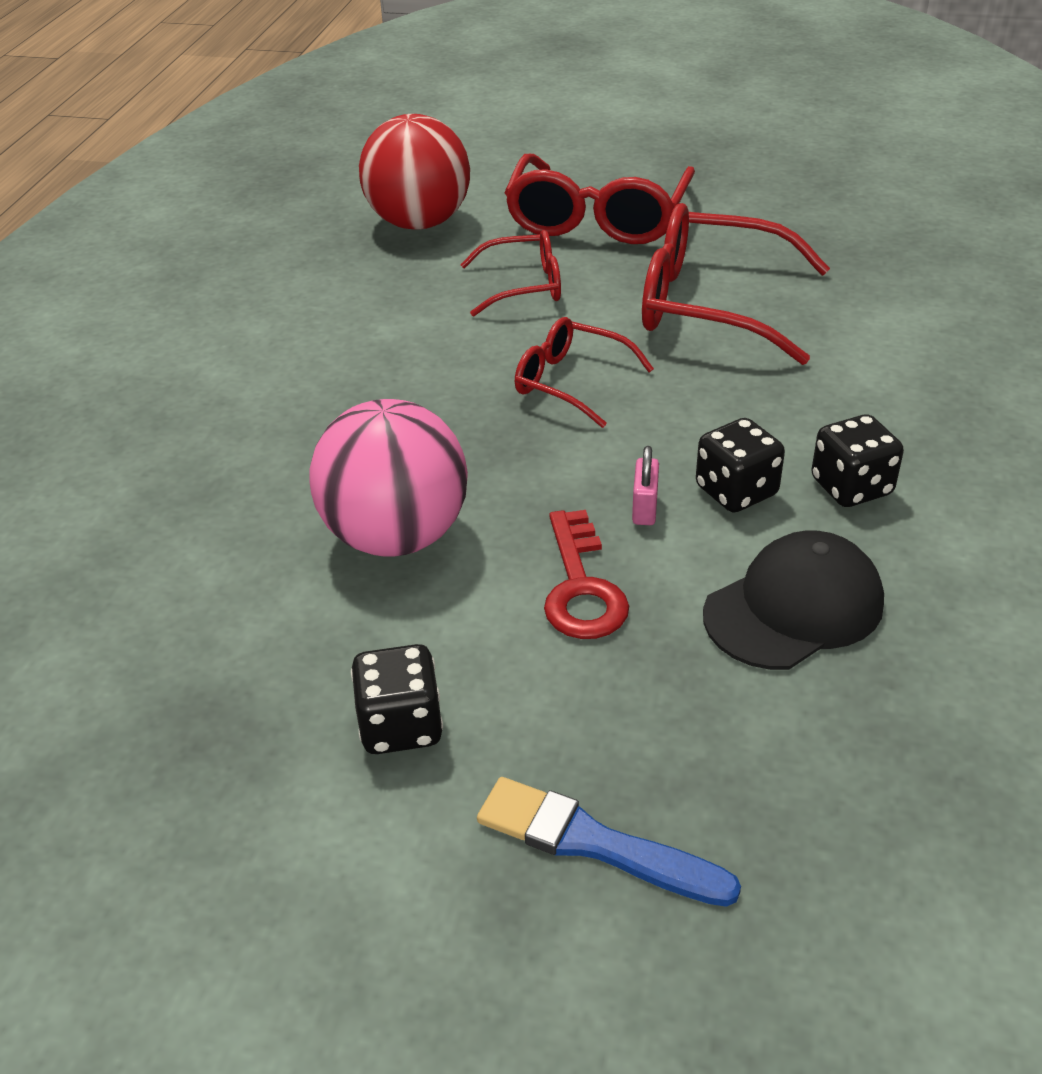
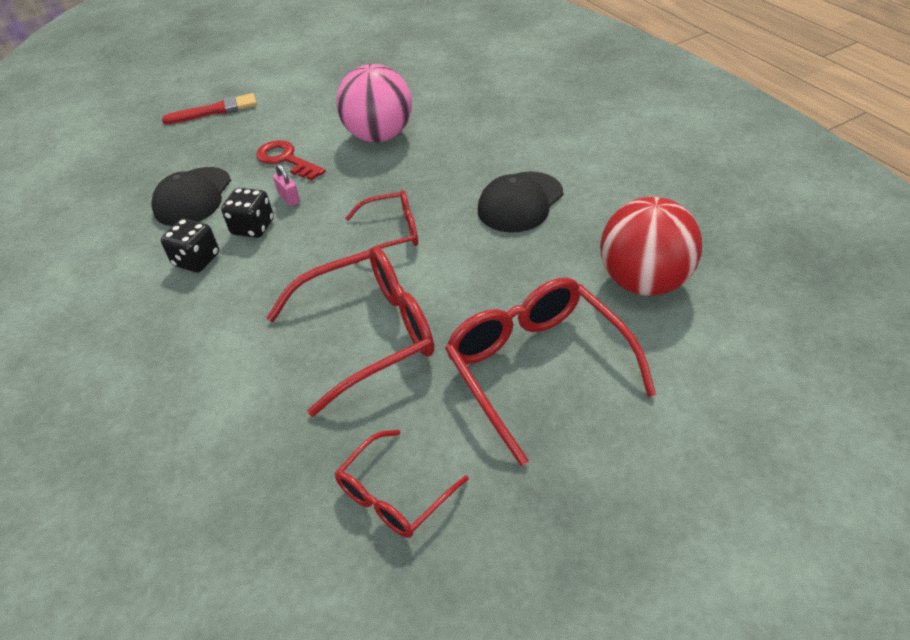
camera: 140 degrees right, 5 degrees up
black dice [351,644,443,754] -> none
red glasses [460,230,561,316] -> red glasses moved to [335,430,469,538]
blue brush [477,777,741,907] -> red brush [162,93,257,124]
none -> black cap [478,171,563,233]

